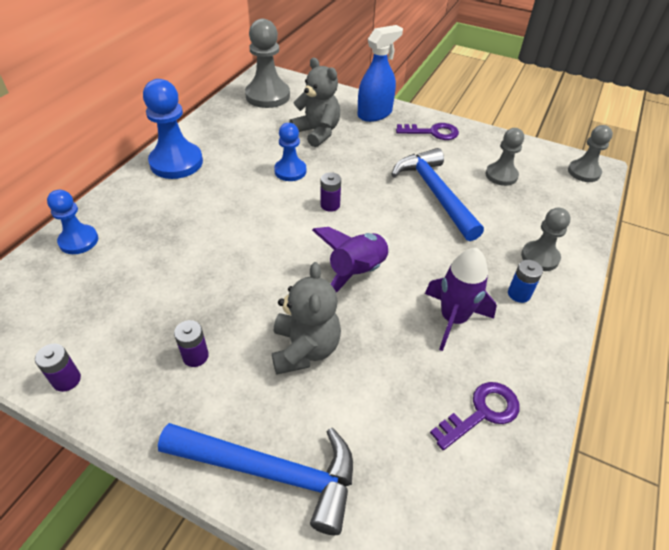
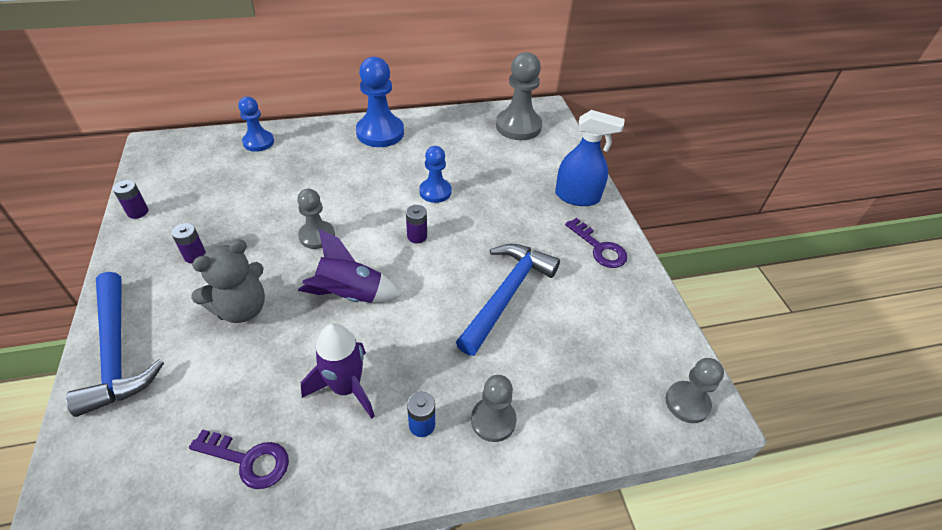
camera: 50 degrees right, 0 degrees up
grey teddy bear [289,58,340,147] -> none
grey pawn [486,128,524,186] -> grey pawn moved to [297,189,335,249]

